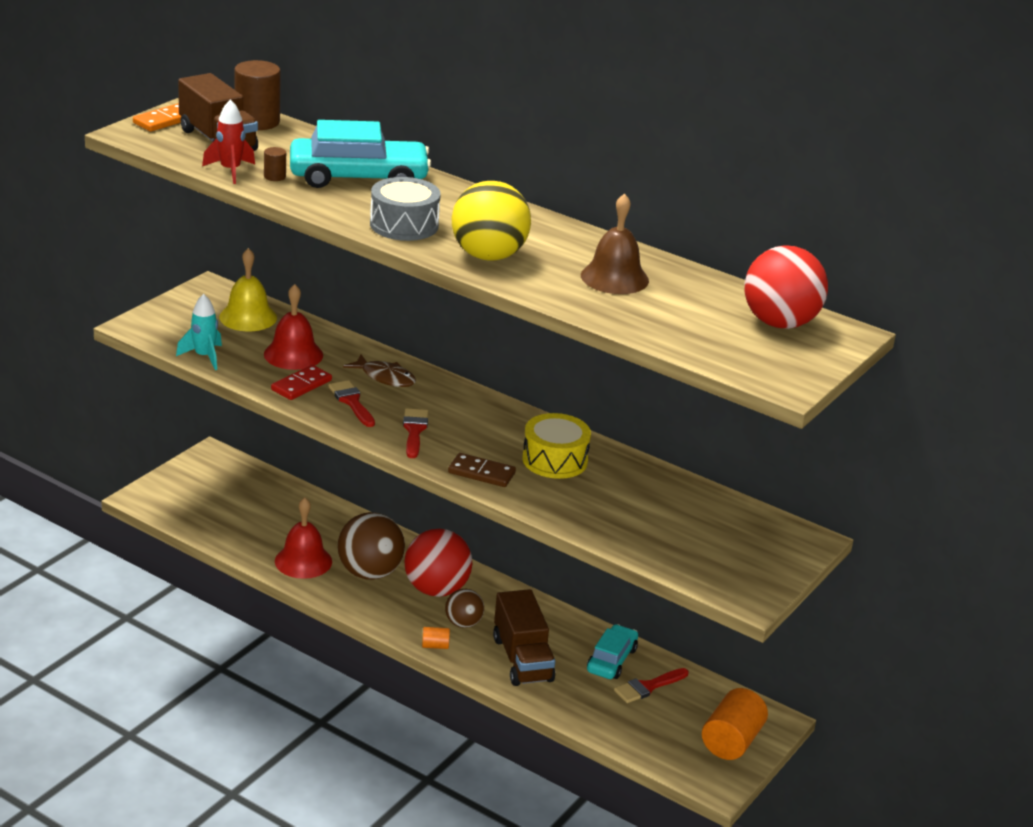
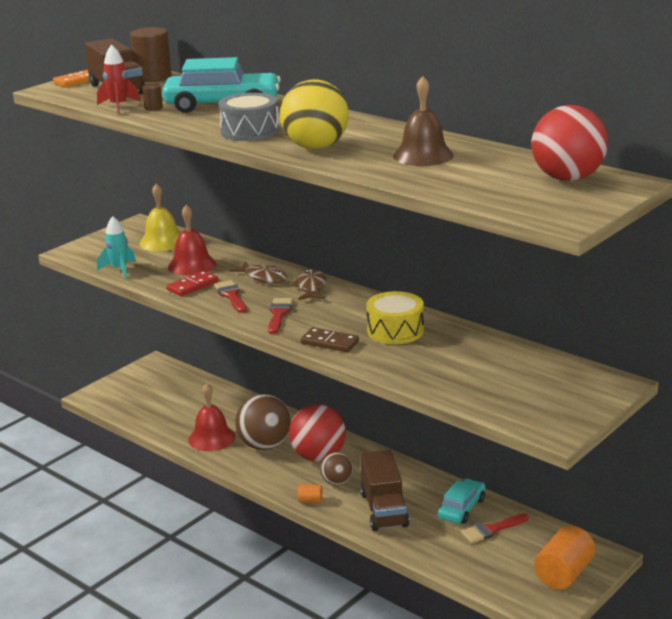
camera: 10 degrees right, 5 degrees down
none -> brown fish [291,269,326,300]

